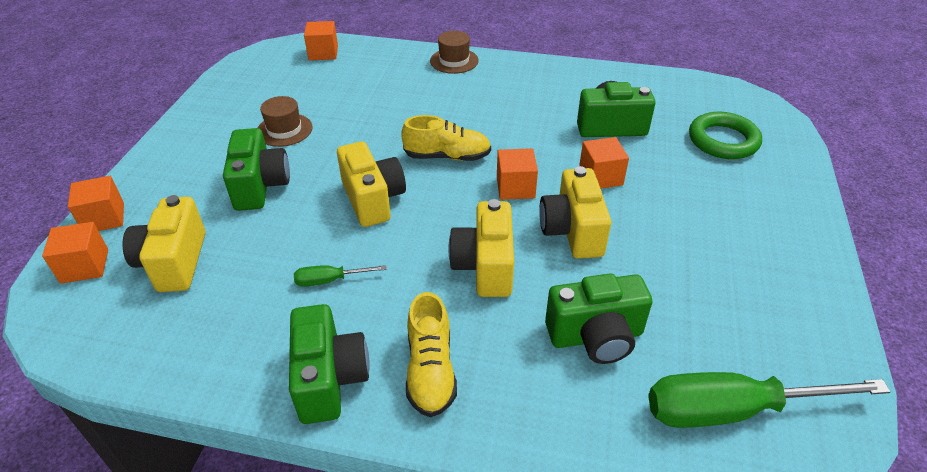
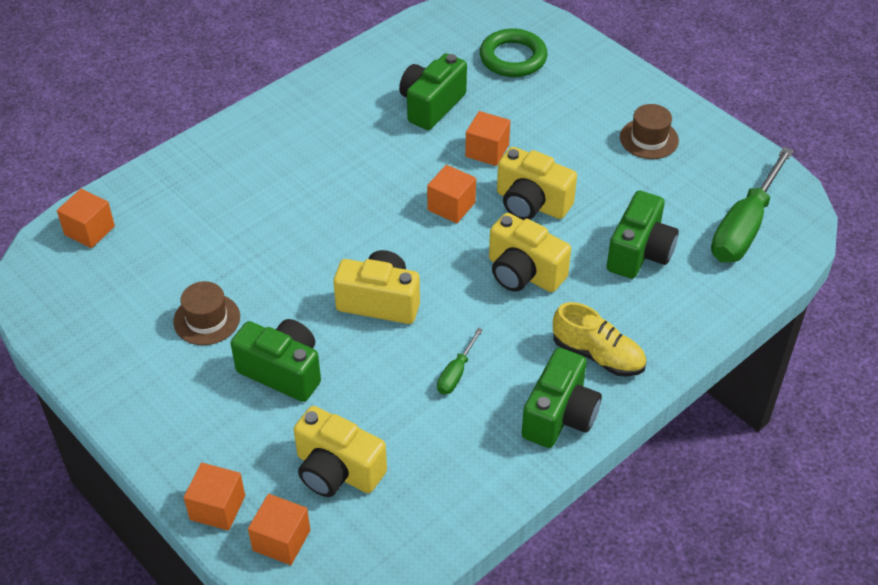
camera: 55 degrees left, 5 degrees up
green camera [289,304,370,424] -> green camera turned 90 degrees clockwise [522,348,602,448]
yellow shoe [401,115,491,161] -> none
brown hat [430,31,479,74] -> brown hat moved to [620,104,679,159]

